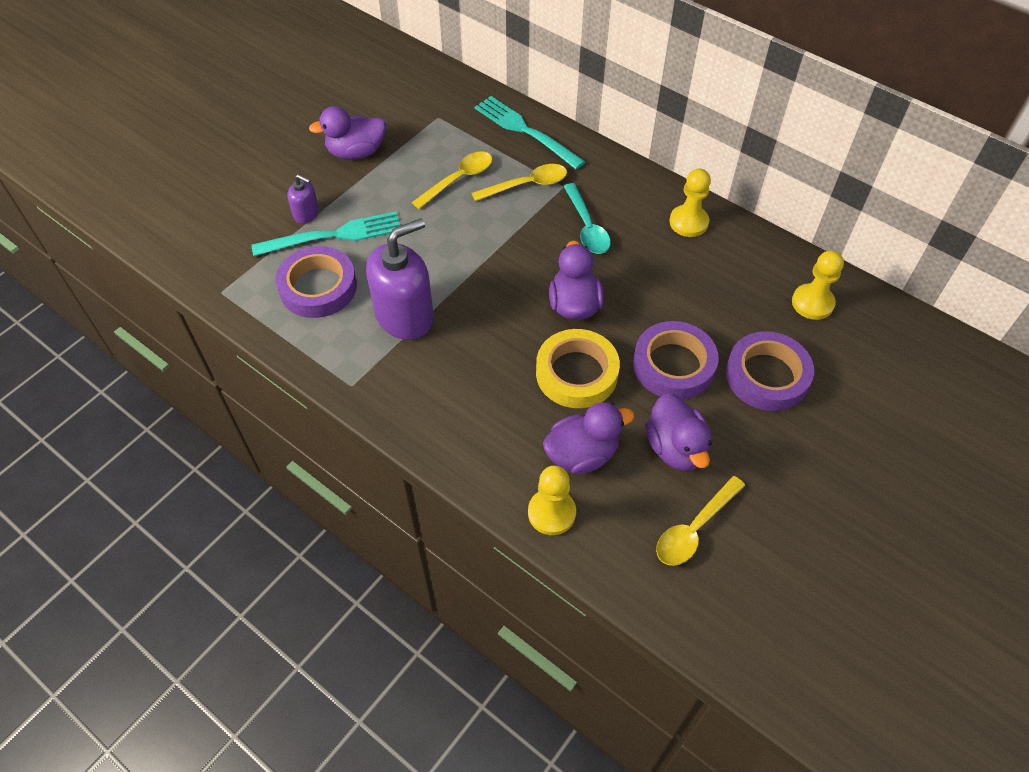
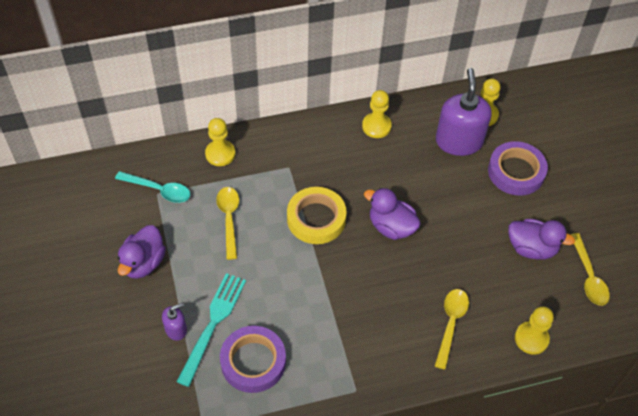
camera: 55 degrees left, 0 degrees up
purple soap dispenser [366,218,434,340] -> purple soap dispenser moved to [436,68,492,156]
yellow spoon [472,164,567,201] -> yellow spoon moved to [435,289,469,370]
turquoise fork [475,96,585,169] -> yellow pawn [205,118,236,166]
yellow tape [536,329,620,408] -> yellow tape moved to [287,187,347,244]
purple duck [543,402,634,475] -> none
turquoise spoon [563,183,611,254] -> turquoise spoon moved to [115,171,191,203]
purple tape [633,321,719,400] -> none

